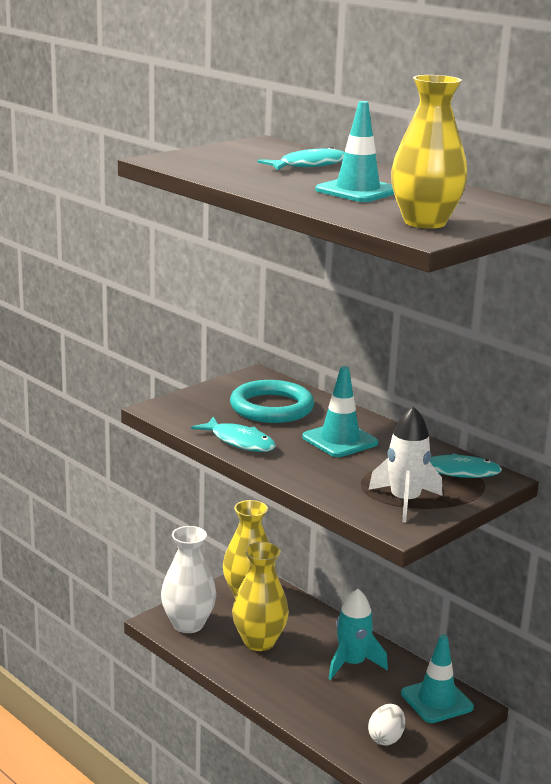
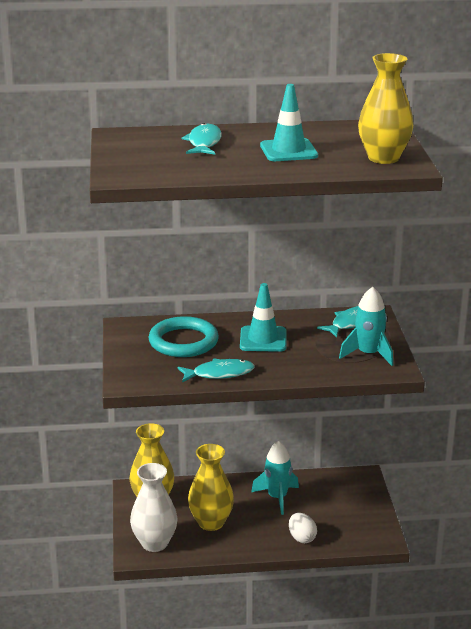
camera: 50 degrees left, 5 degrees up
white egg [368,704,405,745] -> white egg moved to [289,513,317,543]
white rocket [369,406,442,522] -> turquoise rocket [339,287,393,366]
turquoise traffic cone [401,635,474,723] -> none

